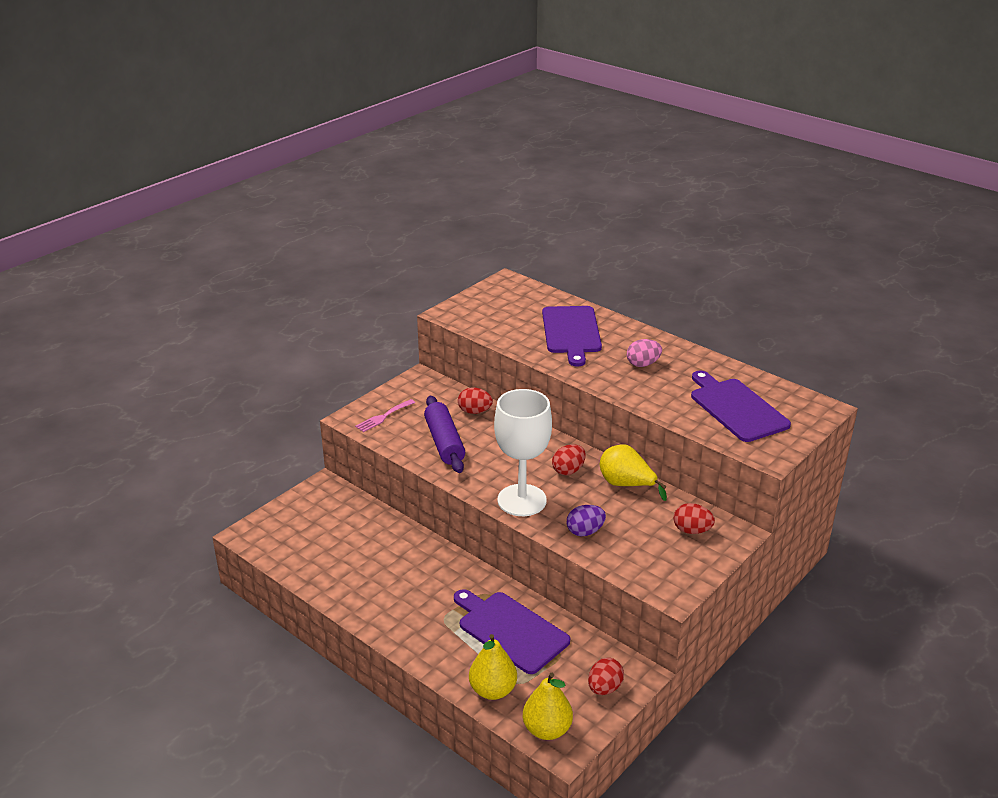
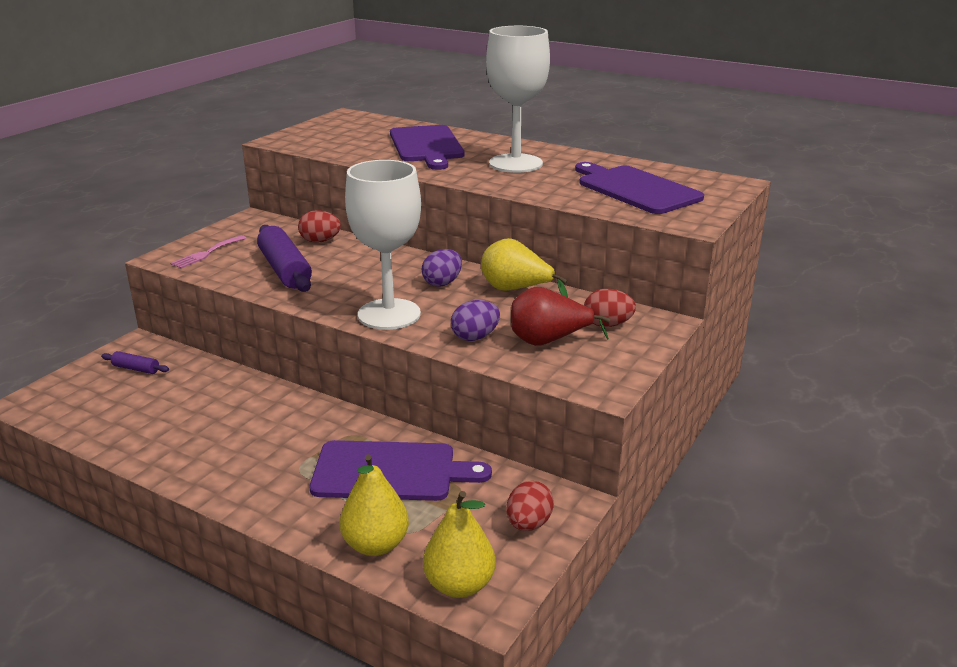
camera: 10 degrees left, 5 degrees down
purple cutting board [454,589,570,674] -> purple cutting board turned 150 degrees clockwise [310,440,492,501]
red egg [552,444,586,475] -> purple egg [422,249,462,287]
pink egg [627,339,662,367] -> white goblet [486,26,550,173]
none -> purple rolling pin [101,351,169,374]
none -> red pear [511,287,610,346]

